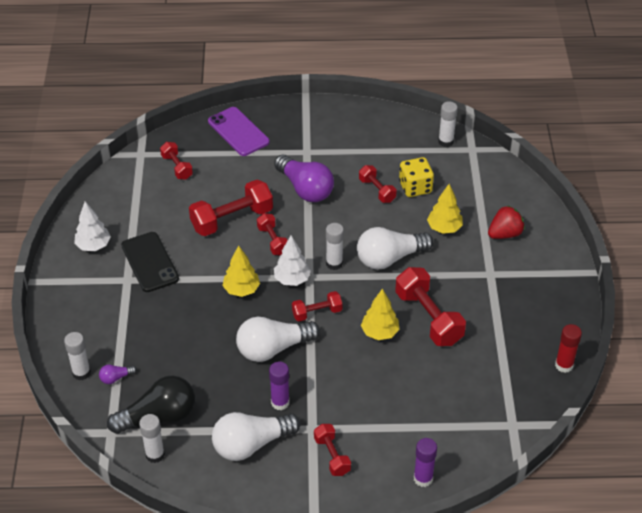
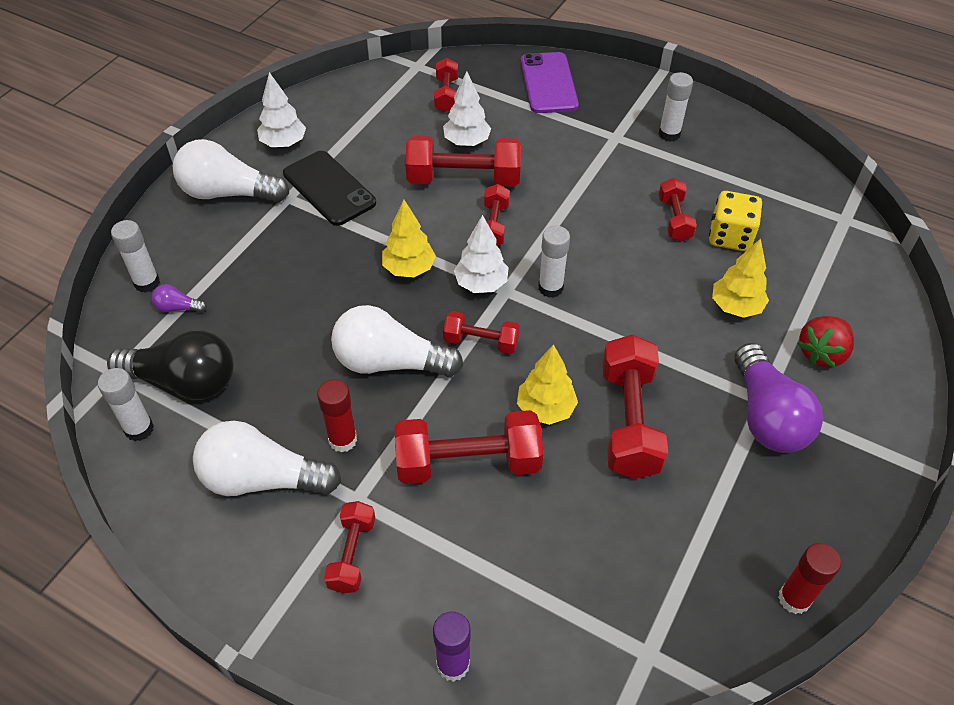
camera: 30 degrees right, 5 degrees up
black phone [121,232,179,292] -> black phone turned 45 degrees counterclockwise [283,151,376,226]
purple glue stick [269,362,290,410] -> red glue stick [317,379,357,453]
purple light bulb [274,155,334,202] -> purple light bulb moved to [735,343,823,453]
white light bulb [357,227,433,270] -> white light bulb moved to [173,139,289,203]
white glue stick [438,101,458,147] -> white glue stick moved to [658,72,693,142]
red strawberry [488,205,525,239] -> red strawberry turned 135 degrees clockwise [797,316,854,368]
none -> red dumbbell [395,410,543,484]
none -> white tree [443,71,491,146]

